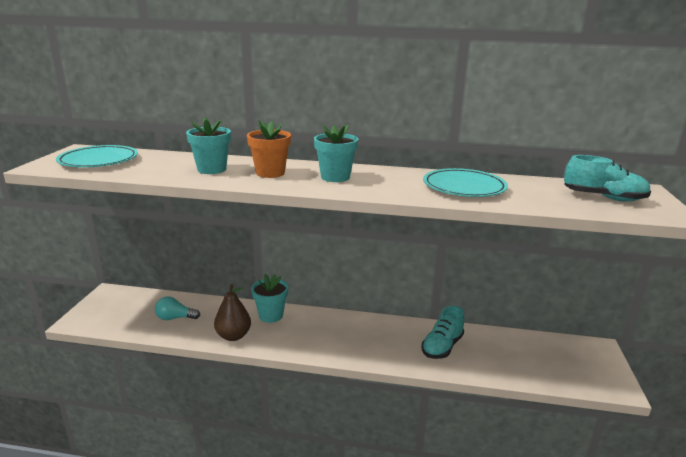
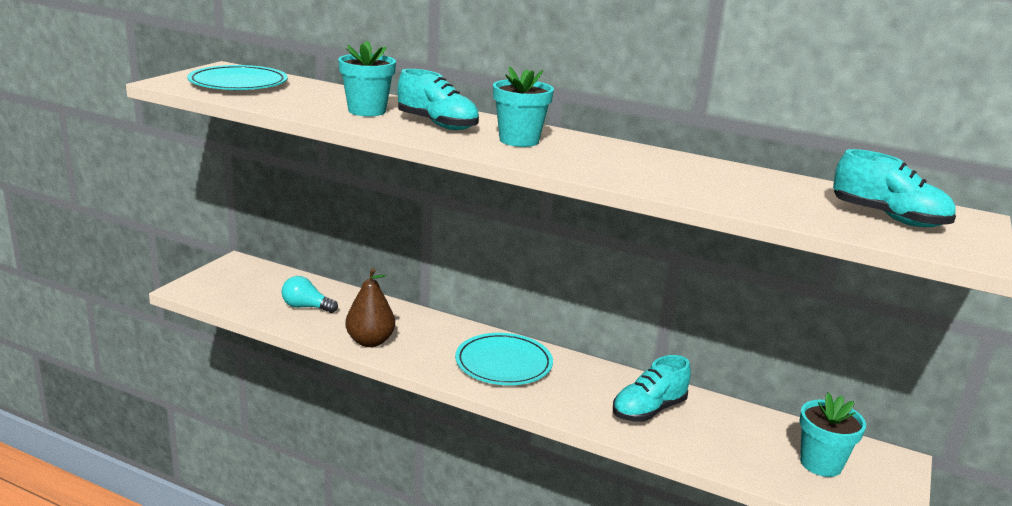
camera: 15 degrees right, 0 degrees up
orange flower pot [247,120,291,178] -> turquoise shoe [397,69,479,130]
turquoise flower pot [251,274,288,323] -> turquoise flower pot moved to [799,392,866,477]
turquoise plate [423,168,508,197] -> turquoise plate moved to [455,333,553,385]

